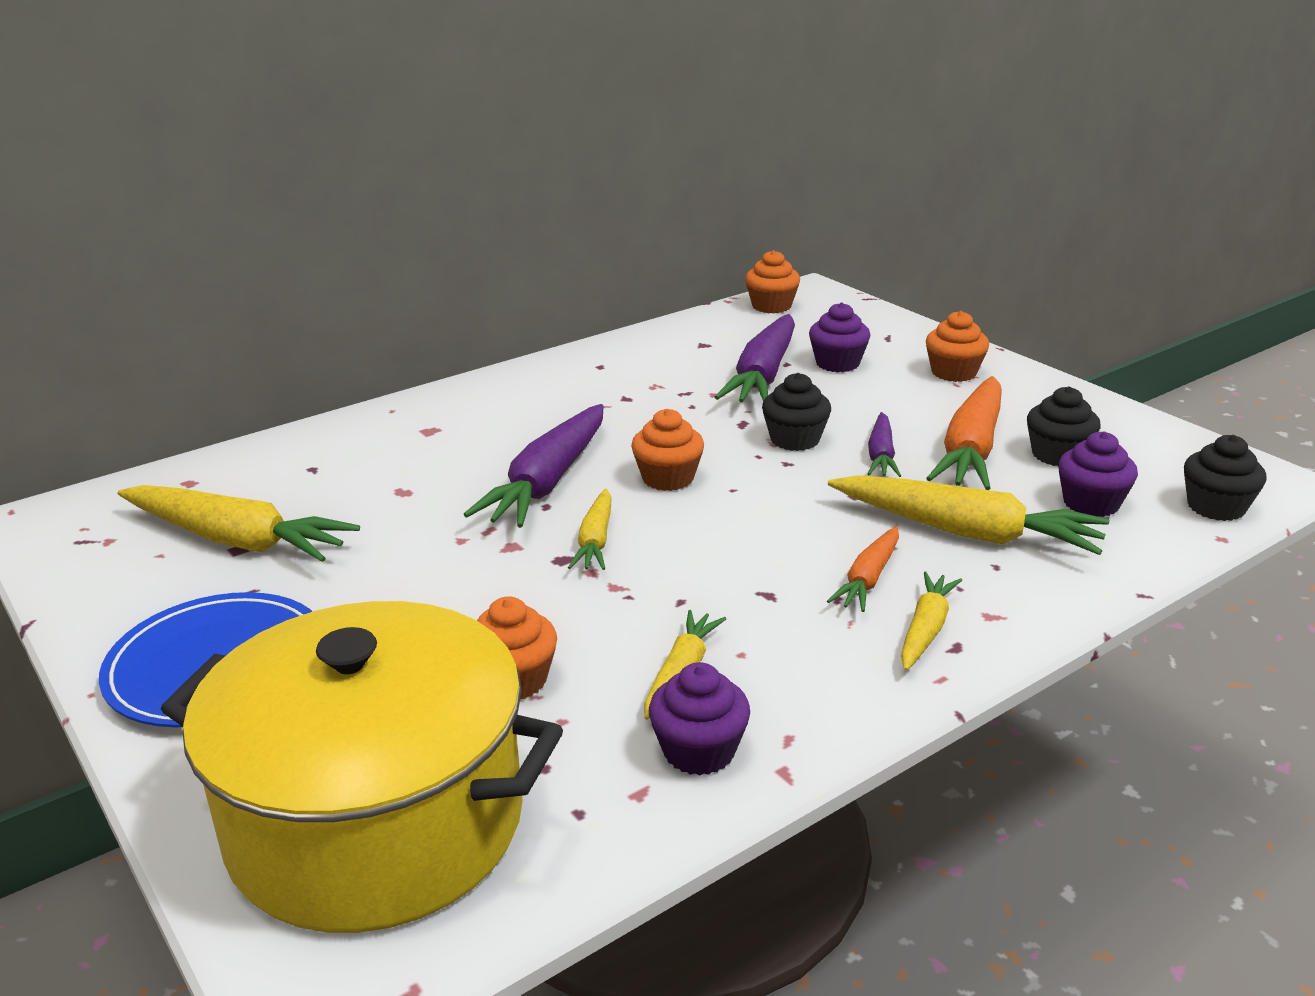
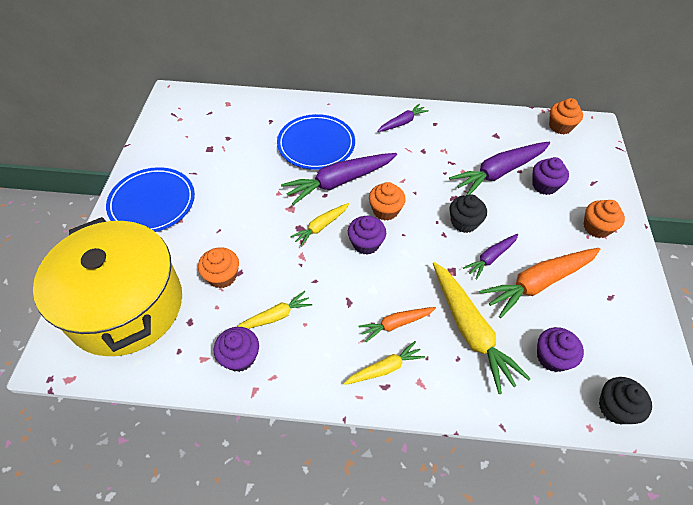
camera: 40 degrees right, 25 degrees up
yellow carrot [118,485,360,562] -> none
black cupcake [1027,386,1101,466] -> none
none -> blue plate [277,114,355,170]
none -> purple cupcake [348,216,386,255]
none -> purple carrot [377,103,429,132]

